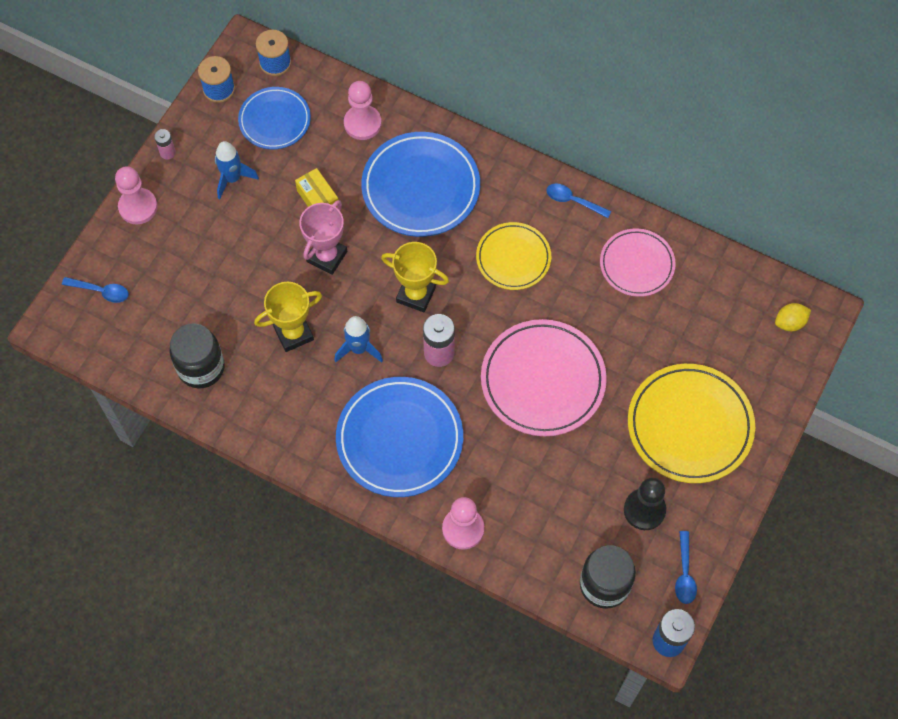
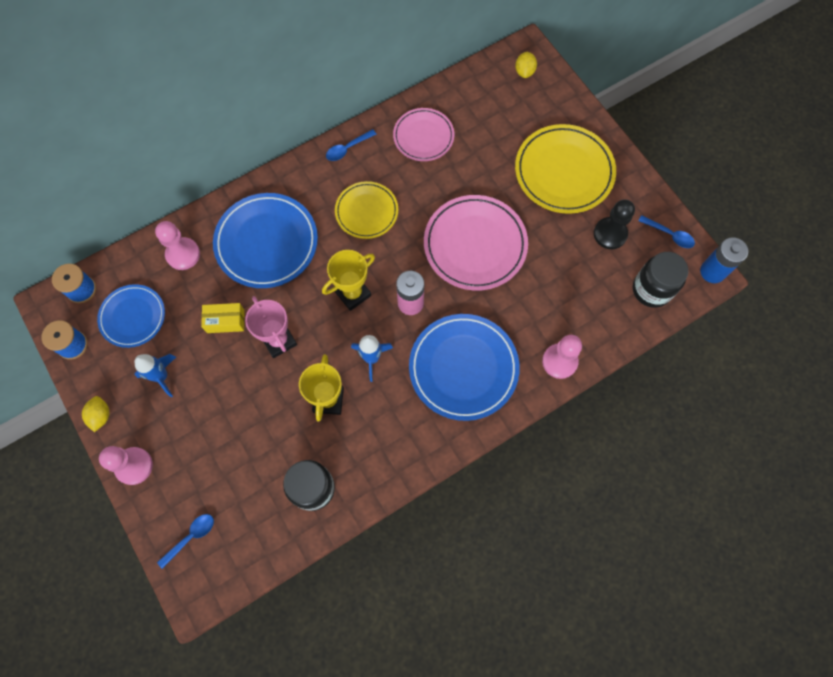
camera: 60 degrees left, 5 degrees up
pink battery [154,129,176,160] -> yellow lemon [82,396,110,432]

